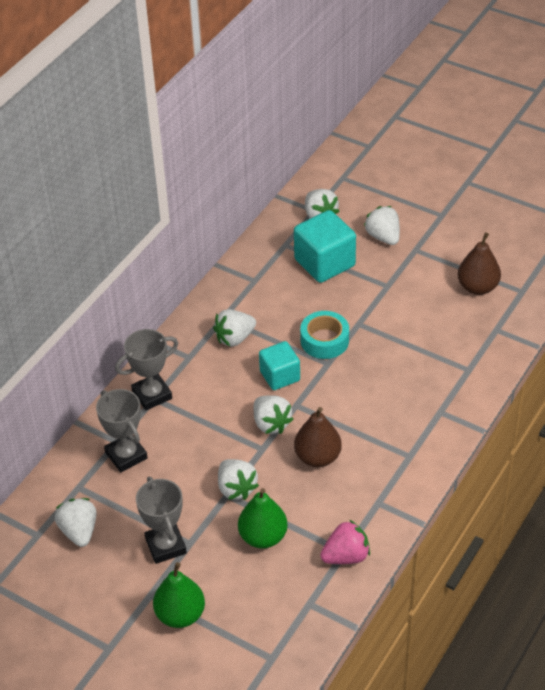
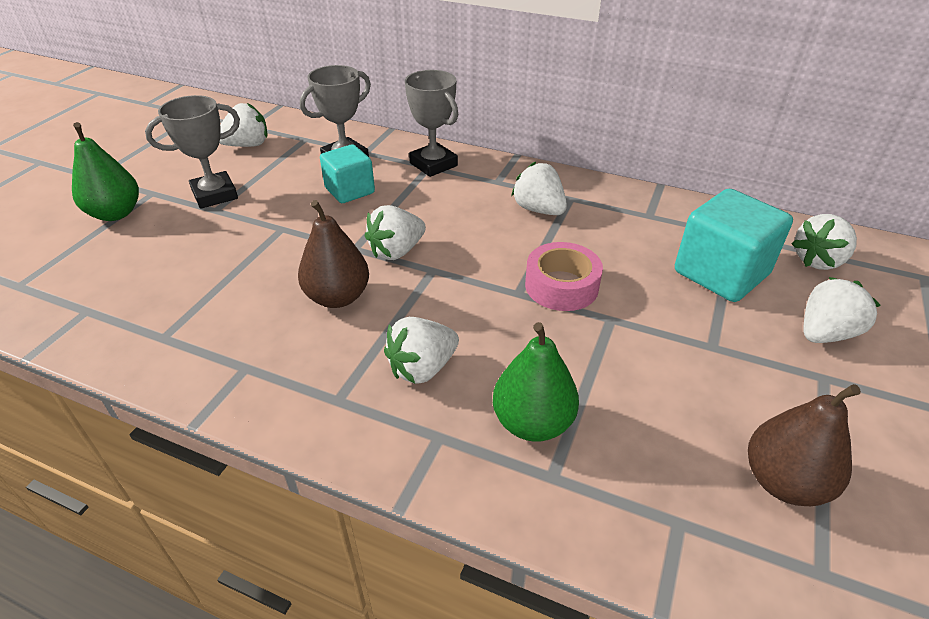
camera: 80 degrees right, 5 degrees down
white strawberry [218,459,259,500] -> white strawberry moved to [384,317,459,384]
green pear [238,488,288,548] -> green pear moved to [493,322,579,442]
turquoise cube [259,341,300,390] -> turquoise cube moved to [320,144,375,203]
turquoise tape [300,311,349,359] -> pink tape [525,242,603,311]
pink strawberry [320,520,370,564] -> none

